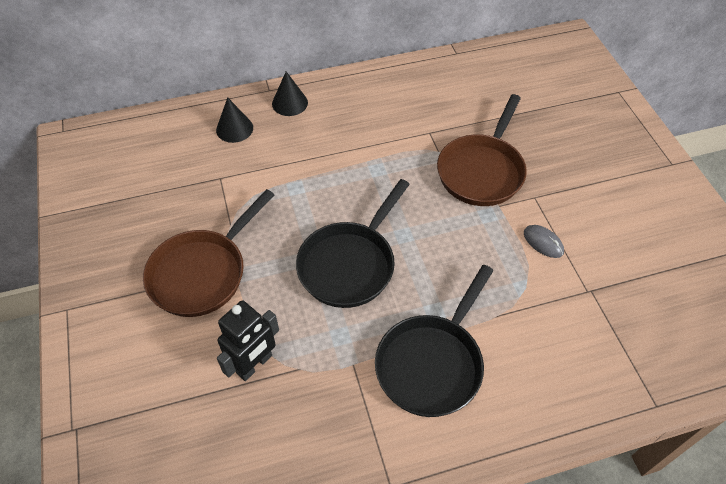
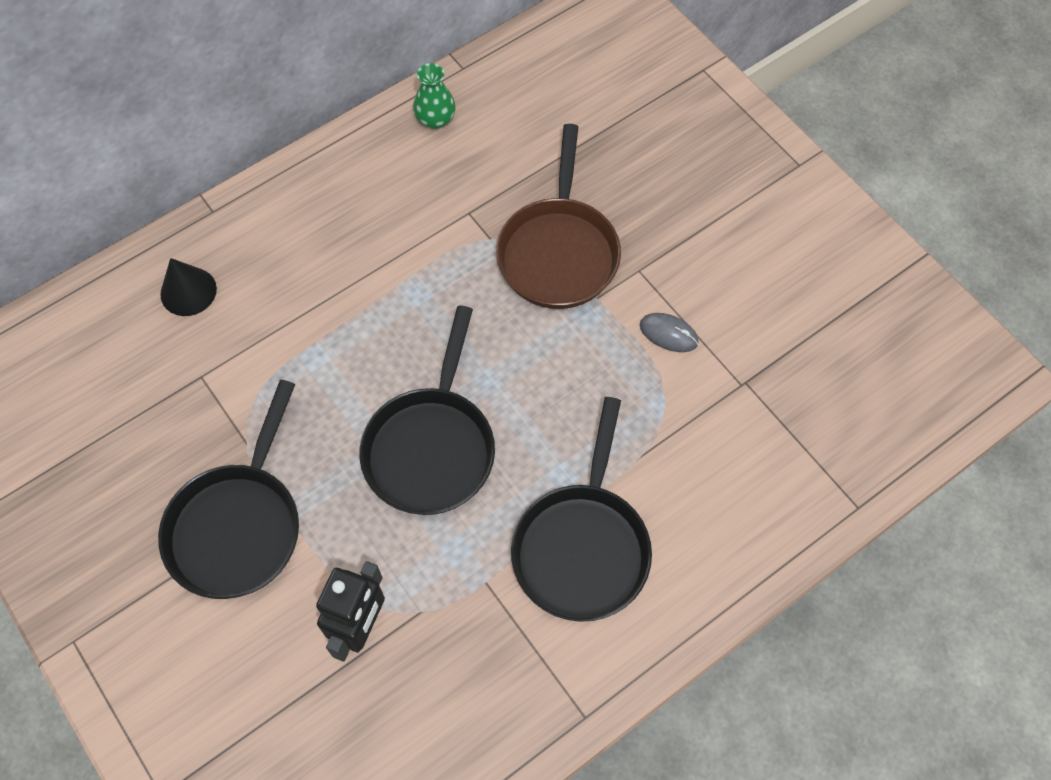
camera: 20 degrees left, 10 degrees up
brown pan [143,189,274,317] -> black pan [158,380,299,599]
black cone [272,71,308,116] -> none
none -> green vase [413,63,456,129]

